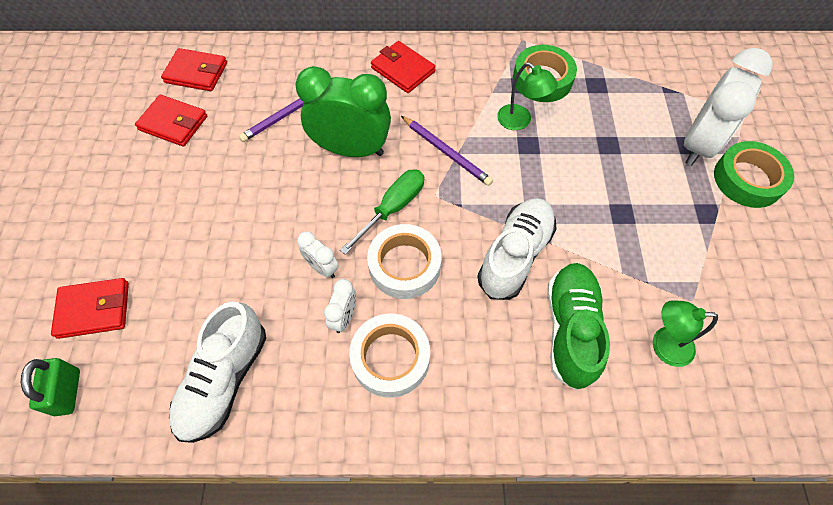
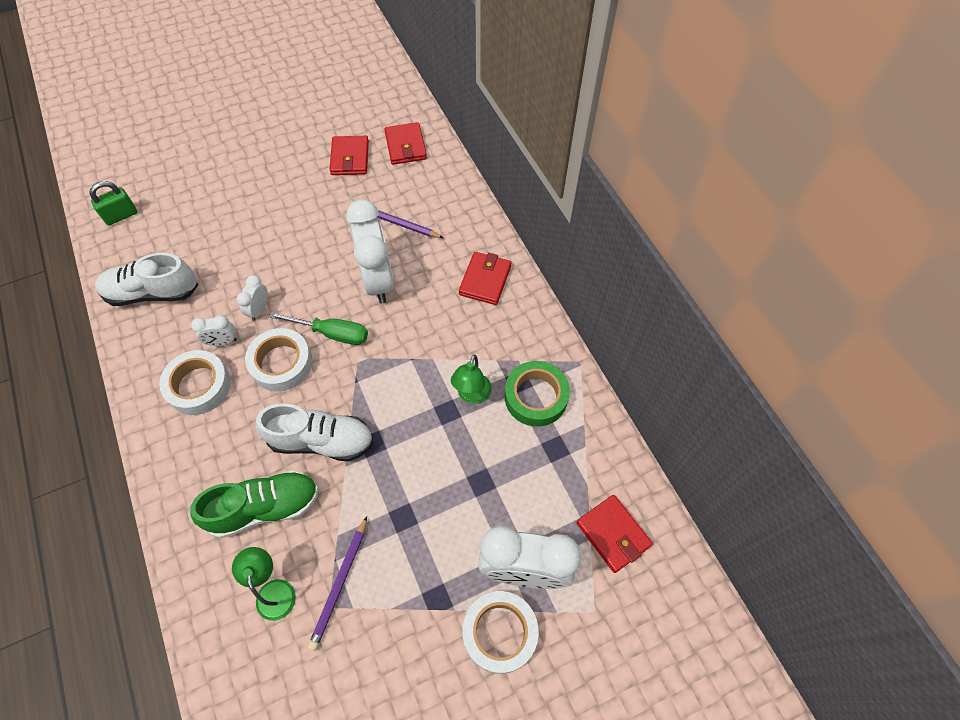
camera: 65 degrees right, 0 degrees up
red wallet [51,278,129,339] -> red wallet moved to [576,495,653,573]
green clock [295,66,391,157] -> white clock [346,200,394,303]
purple pencil [401,116,493,186] -> purple pencil moved to [308,516,367,651]
green tape [714,141,794,208] -> white tape [462,591,539,674]

